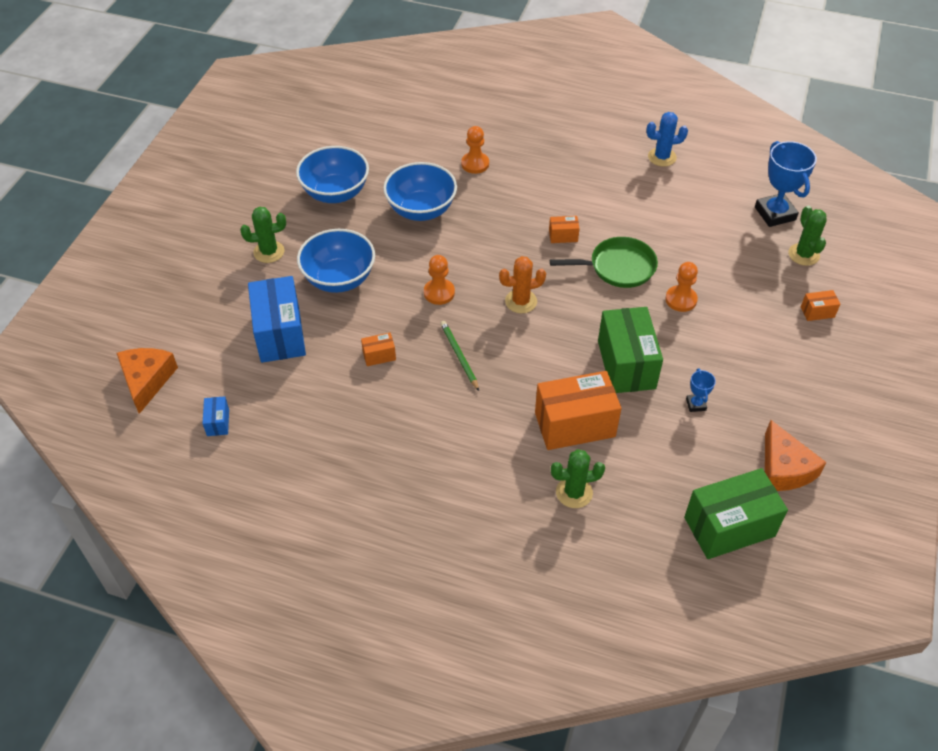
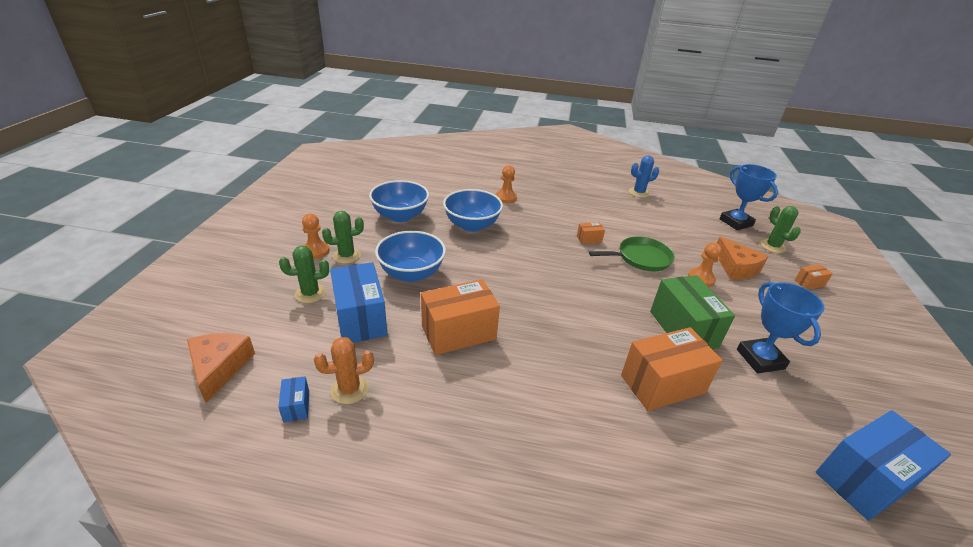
camera: 10 degrees left, 15 degrees down
orange box [361,333,396,366] -> orange box [421,279,500,355], size x2.25
orange pawn [424,255,455,305] -> orange pawn moved to [302,214,330,259]
green pencil [440,321,479,391] -> none
orange cactus [499,256,546,313] -> orange cactus moved to [314,337,374,404]
green cactus [551,449,605,508] -> green cactus moved to [279,246,329,303]
green box [684,468,788,559] -> blue box [816,410,951,521]
blue trophy [686,369,716,412] -> blue trophy [737,282,824,374], size x2.10
orange cheese [765,420,826,491] -> orange cheese moved to [717,237,768,279]

